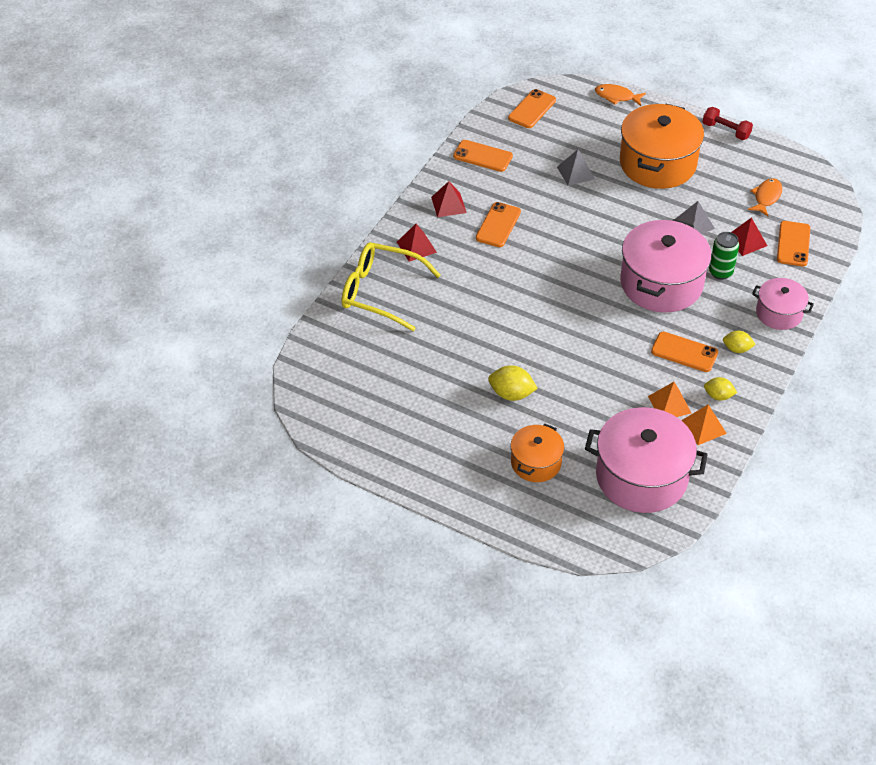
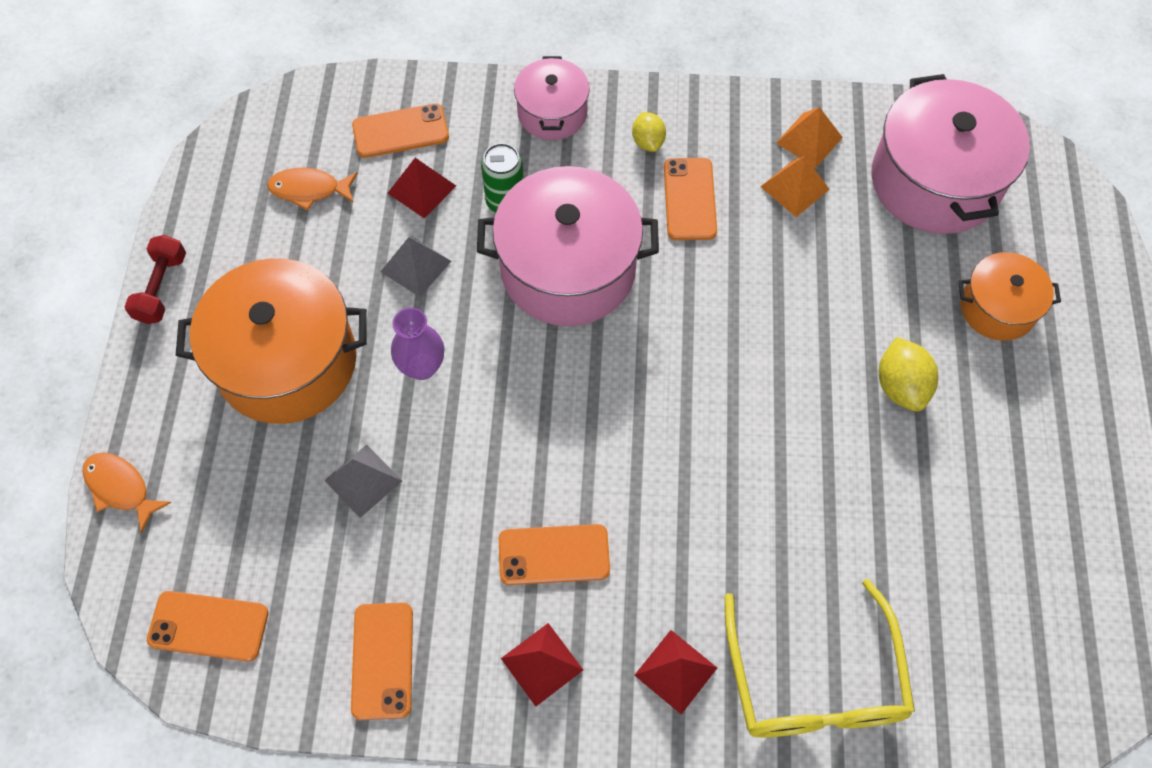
camera: 115 degrees left, 15 degrees up
orange fish [595,84,646,106] -> orange fish turned 135 degrees clockwise [82,453,172,533]
yellow lemon [704,377,737,401] -> none
none -> purple vase [391,308,444,380]

